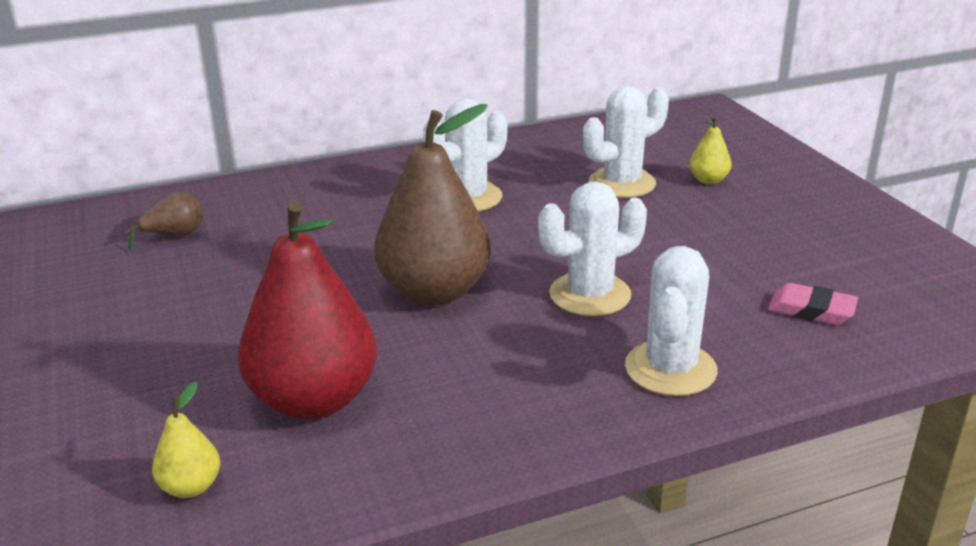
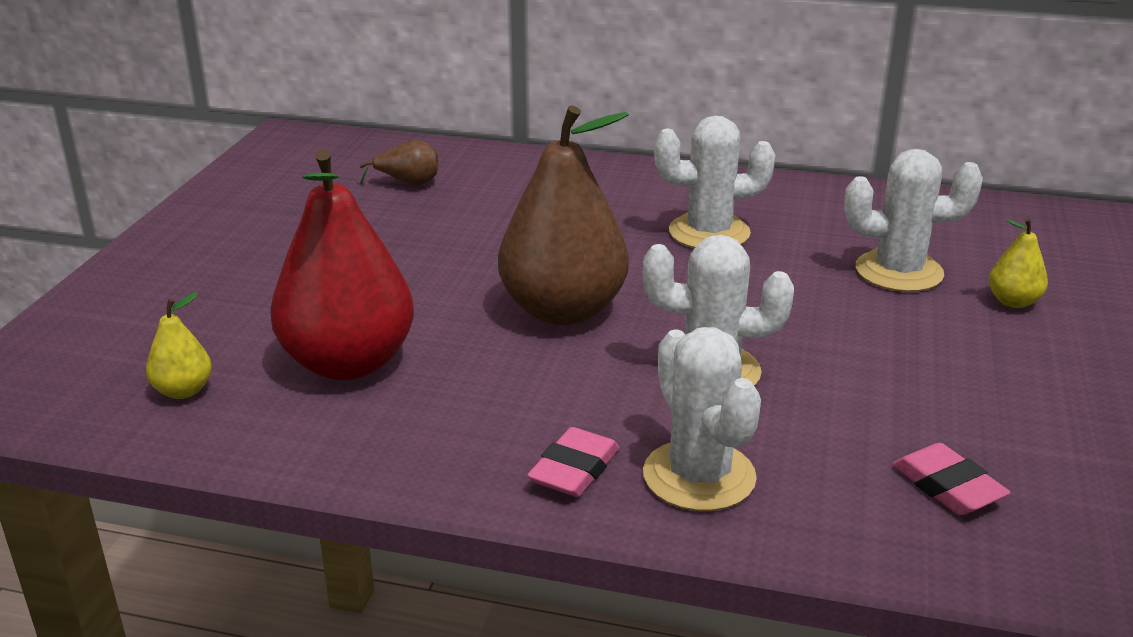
camera: 35 degrees right, 0 degrees up
white cactus [625,246,718,396] -> white cactus turned 75 degrees counterclockwise [643,327,761,511]
none -> pink eraser [527,427,620,497]

